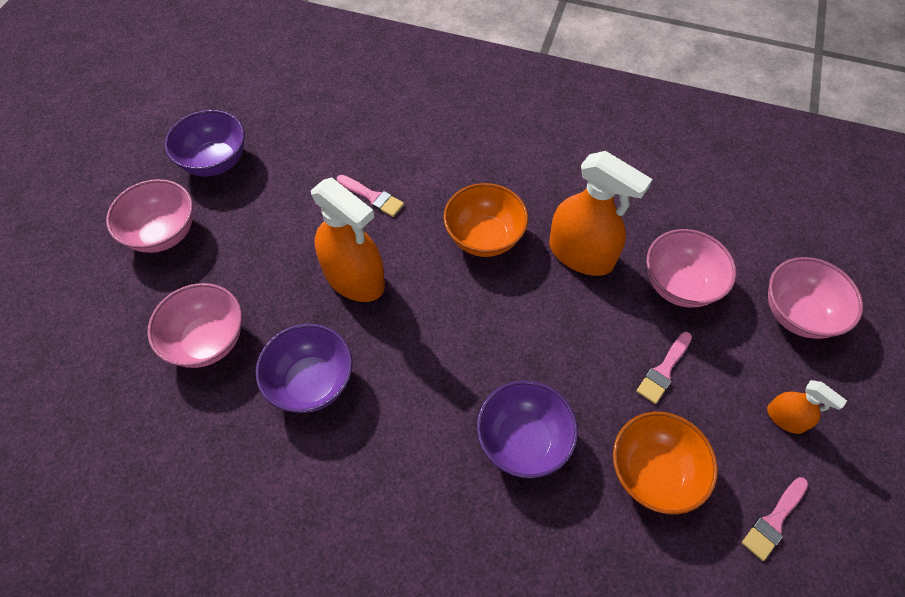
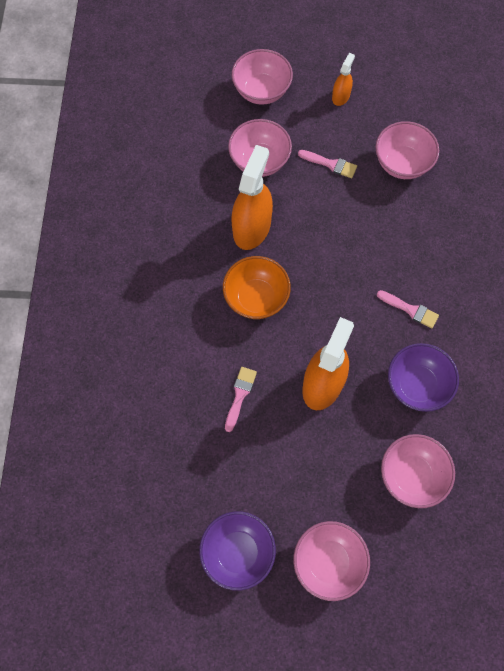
camera: 105 degrees left, 10 degrees up
purple bowl [477,380,578,479] -> none
orange bowl [613,412,718,515] -> pink bowl [376,121,439,179]
pink brush [742,477,808,561] -> pink brush moved to [377,290,439,329]

